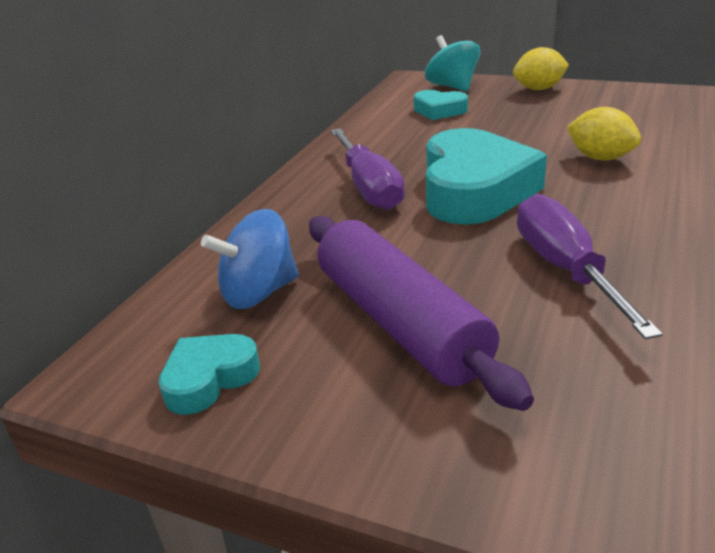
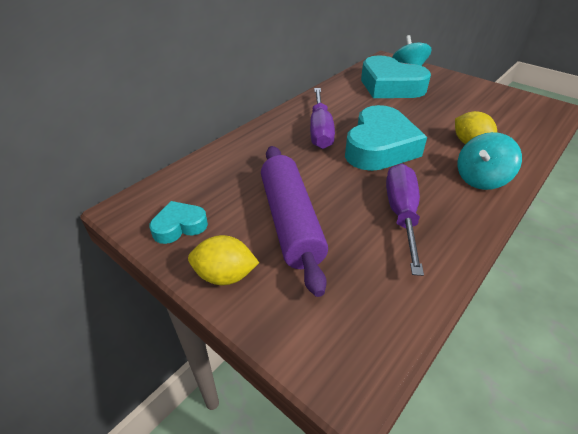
camera: 15 degrees right, 10 degrees up
blue spinning top [201,209,299,309] -> none
turquoise heart [414,90,468,120] -> turquoise heart [361,55,431,98], size x2.01
yellow lemon [513,47,569,90] -> yellow lemon moved to [188,235,259,285]
none -> turquoise spinning top [458,132,522,190]

